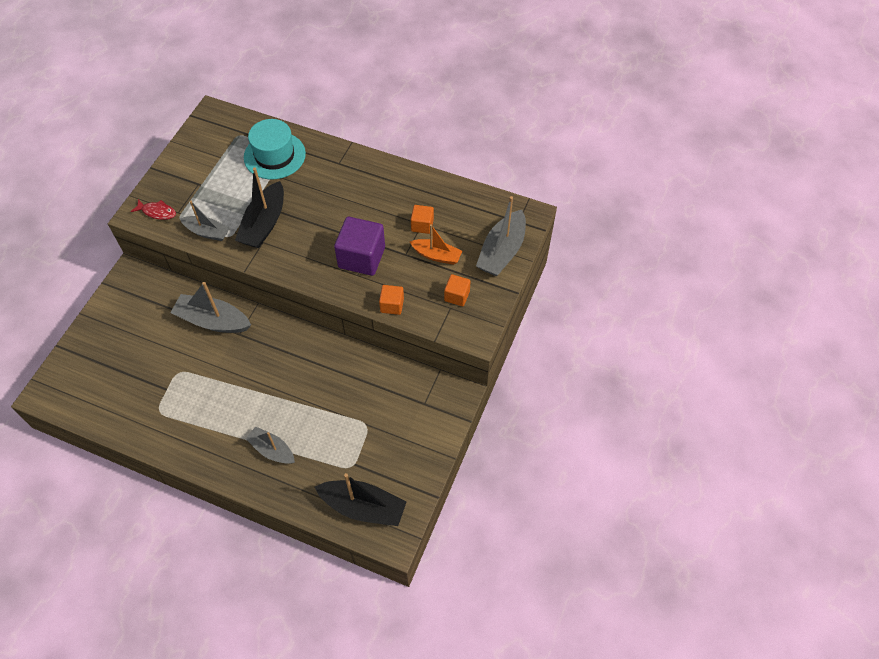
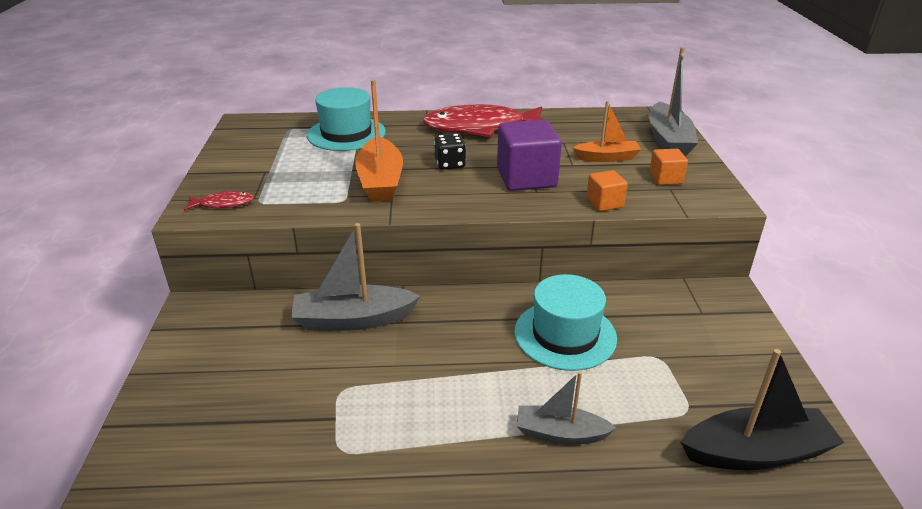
camera: 25 degrees left, 25 degrees down
grey boat [180,201,230,241] -> none
black boat [235,167,284,248] -> orange boat [355,79,403,202]
orange cube [411,205,434,234] -> none
none -> red fish [422,104,552,137]
none -> black dice [434,134,466,170]
none -> turquoise hat [514,274,617,371]

